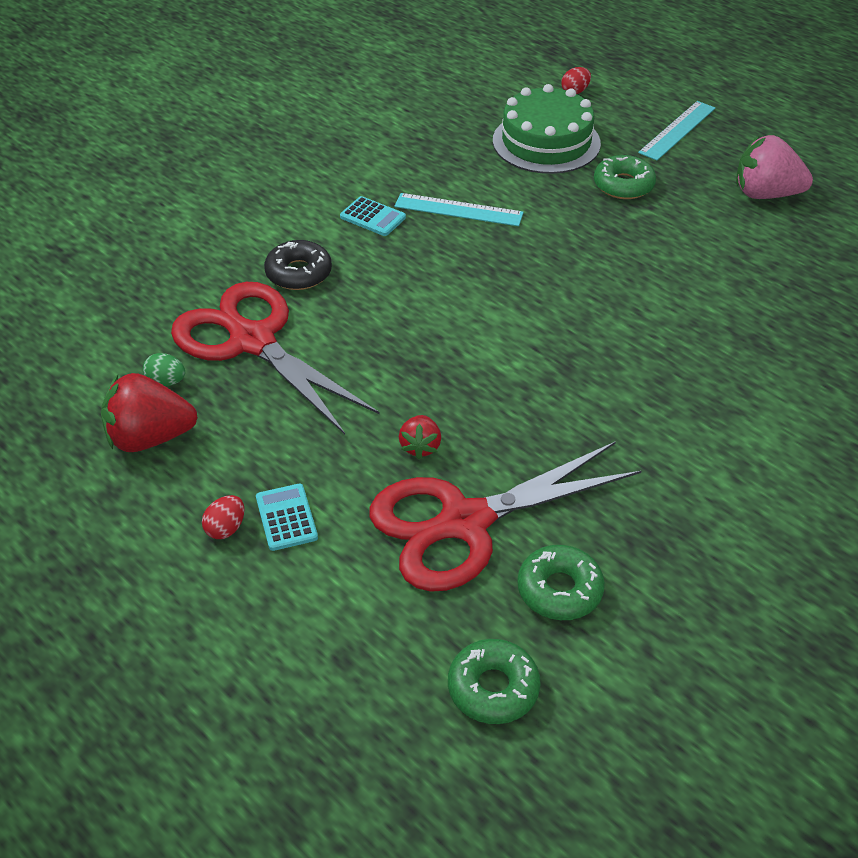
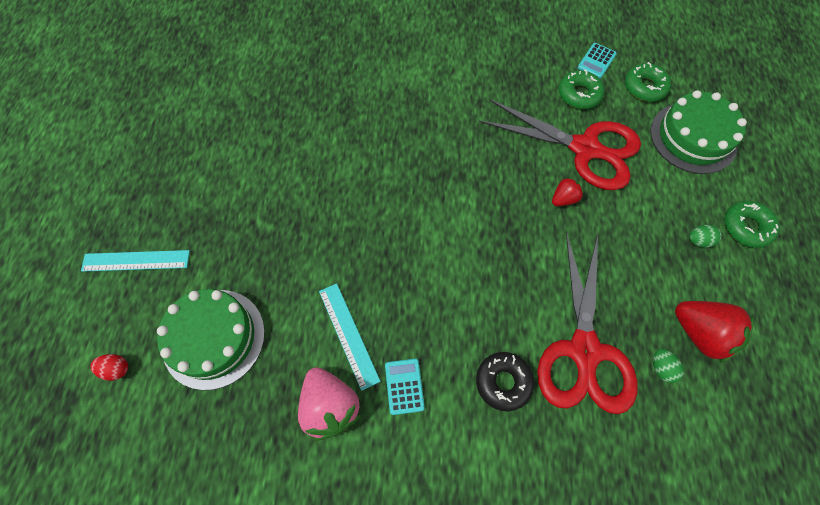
camera: 130 degrees left, 20 degrees up
red egg [202,495,245,539] -> green egg [689,225,722,248]
turquoise calculator [256,484,318,551] -> turquoise calculator moved to [577,43,617,79]
green donut [594,155,656,199] -> green donut moved to [724,201,780,248]
pink strawberry [736,135,813,199] -> pink strawberry moved to [298,367,361,441]
none -> green cake [650,90,747,174]

